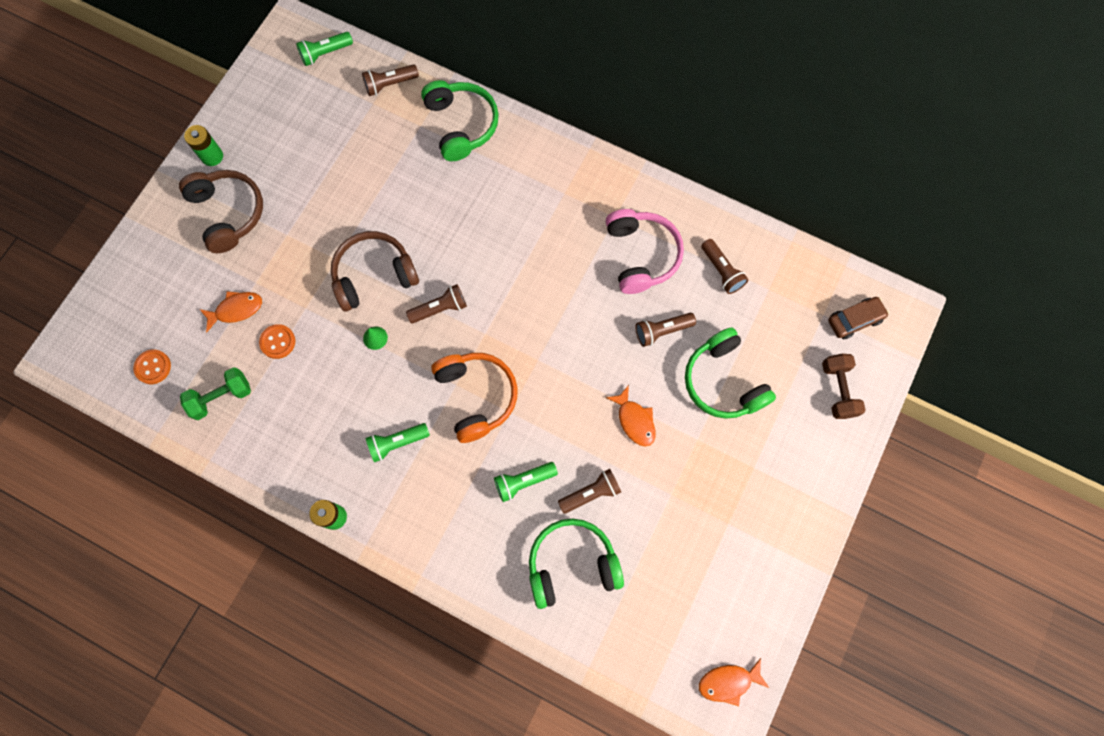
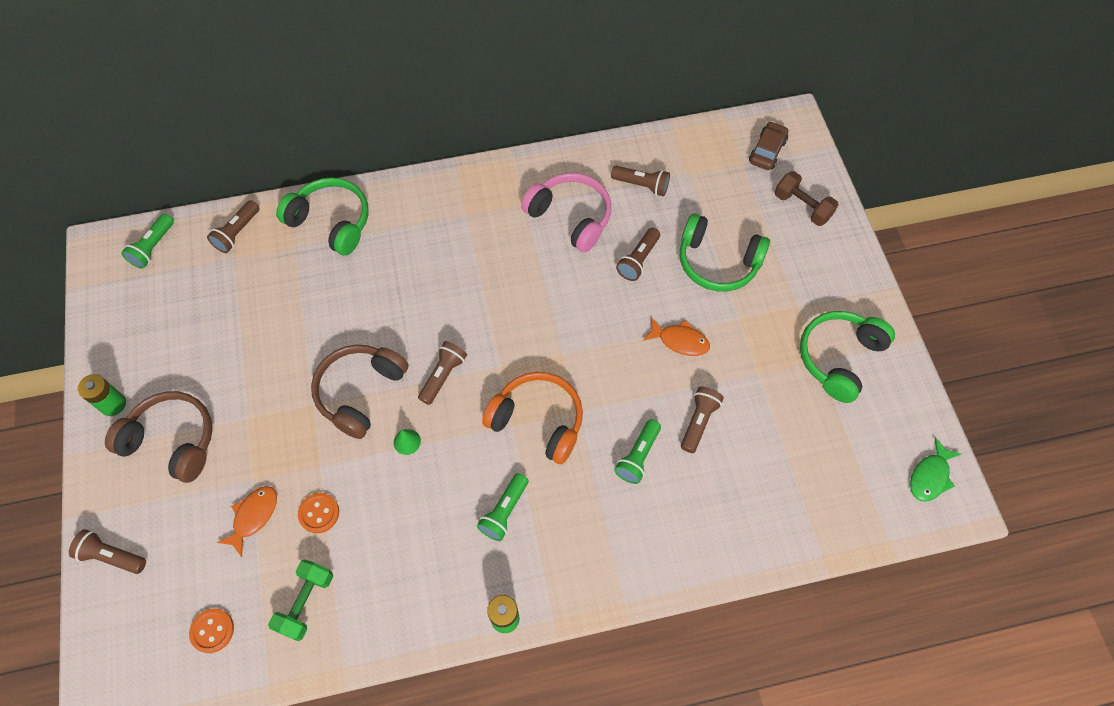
camera: 40 degrees left, 10 degrees down
green headphones [529,519,624,609] -> green headphones moved to [800,311,895,403]
orange fish [699,658,769,706] -> green fish [910,437,961,502]
none -> brown flashlight [69,529,146,574]

